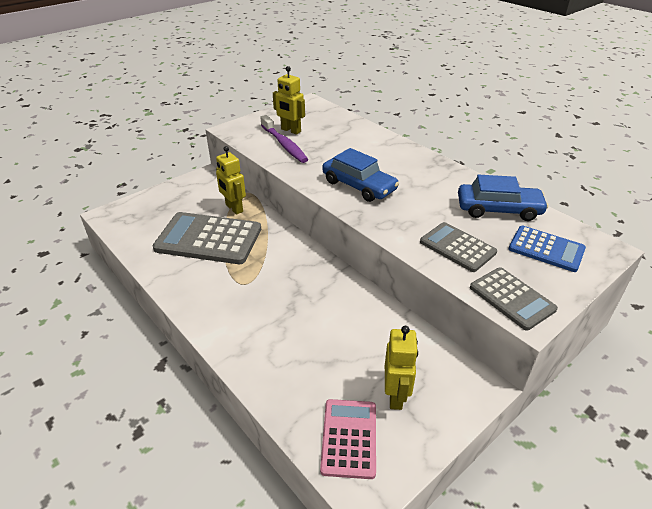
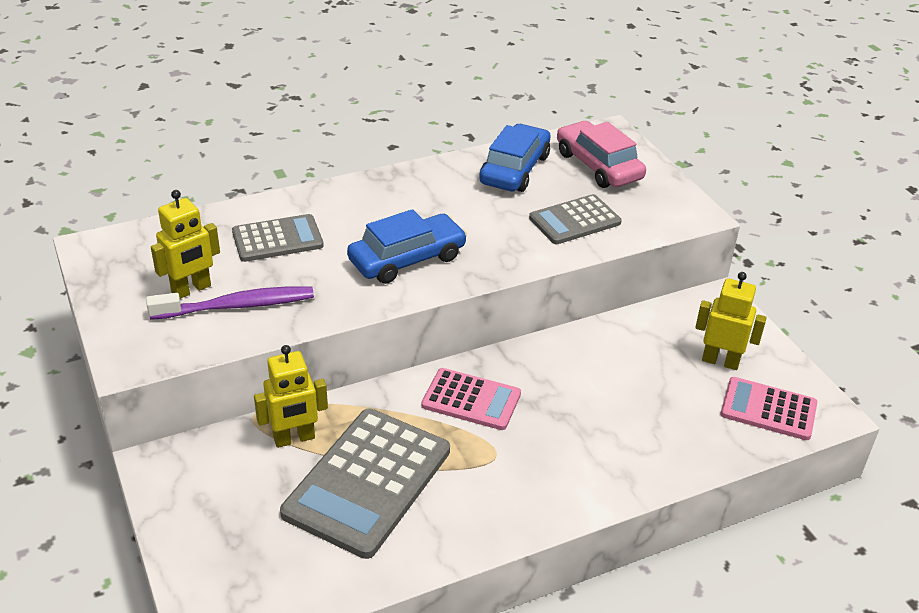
camera: 75 degrees left, 0 degrees up
grey calculator [470,267,558,331] -> grey calculator moved to [232,214,324,262]
blue calculator [509,226,586,272] -> pink car [557,121,646,188]
none -> pink calculator [421,368,521,430]

